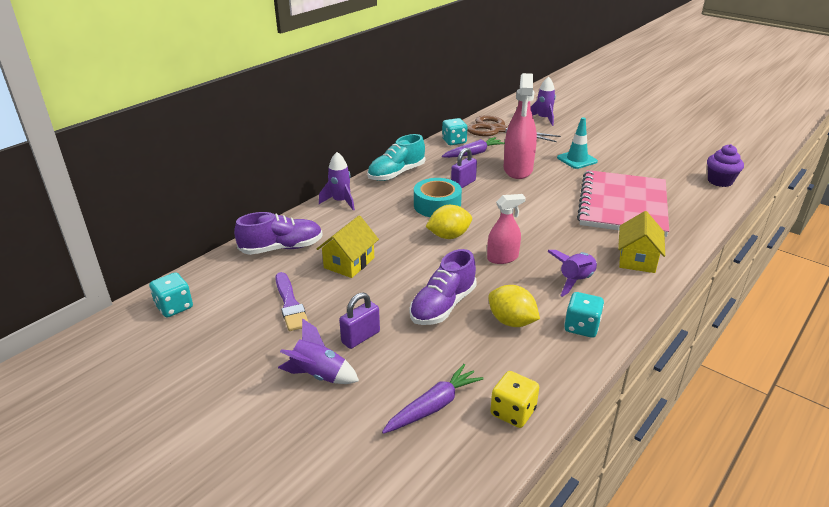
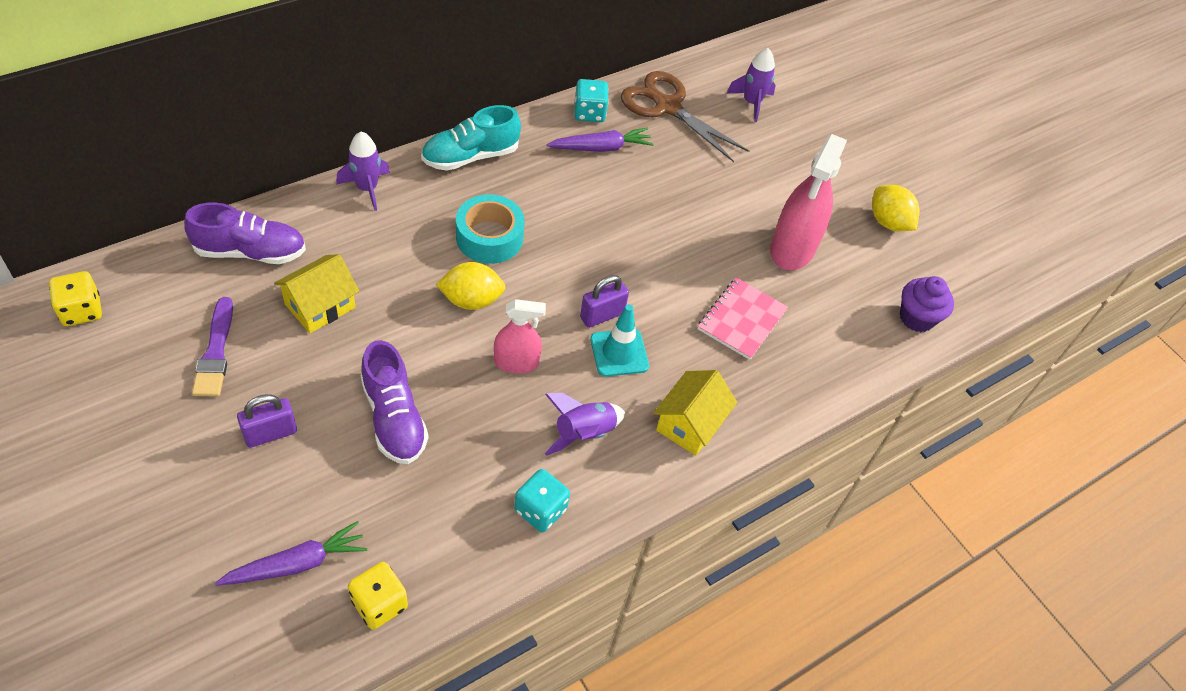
camera: 10 degrees right, 20 degrees up
turquoise dice [149,272,193,317] -> yellow dice [49,271,102,326]
purple rocket [278,318,359,384] -> none
purple shoe [410,249,477,325] -> purple shoe turned 75 degrees counterclockwise [360,340,429,464]
purple padlock [451,148,477,188] -> purple padlock moved to [580,275,629,328]
yellow lemon [488,285,540,327] -> yellow lemon moved to [872,185,920,231]
pink spray bottle [503,73,537,179] -> pink spray bottle moved to [770,134,847,270]
turquoise traffic cone [557,117,598,169] -> turquoise traffic cone moved to [590,304,649,377]
pink notebook [577,170,669,237] -> pink notebook [698,277,788,360], size x0.52

